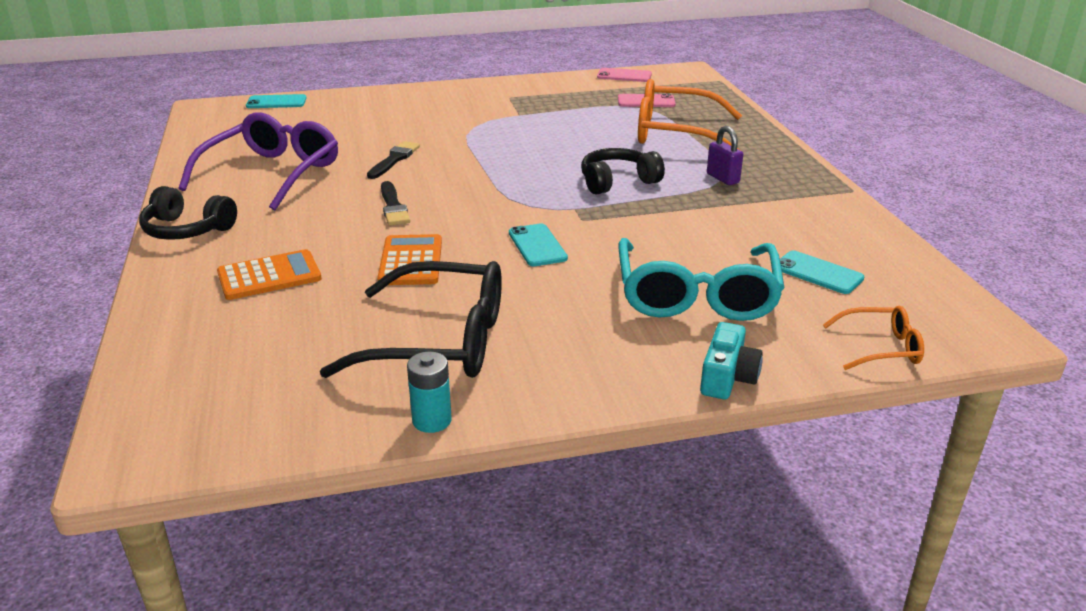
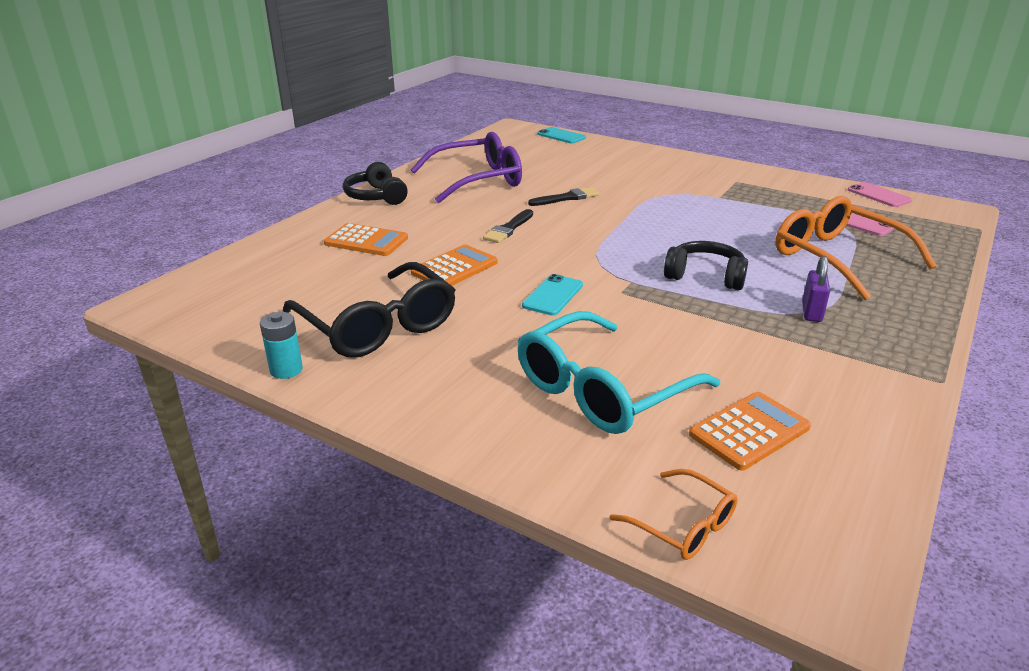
camera: 45 degrees right, 0 degrees up
turquoise camera [700,322,763,399] -> none
turquoise phone [780,251,864,294] -> orange calculator [689,392,811,471]

